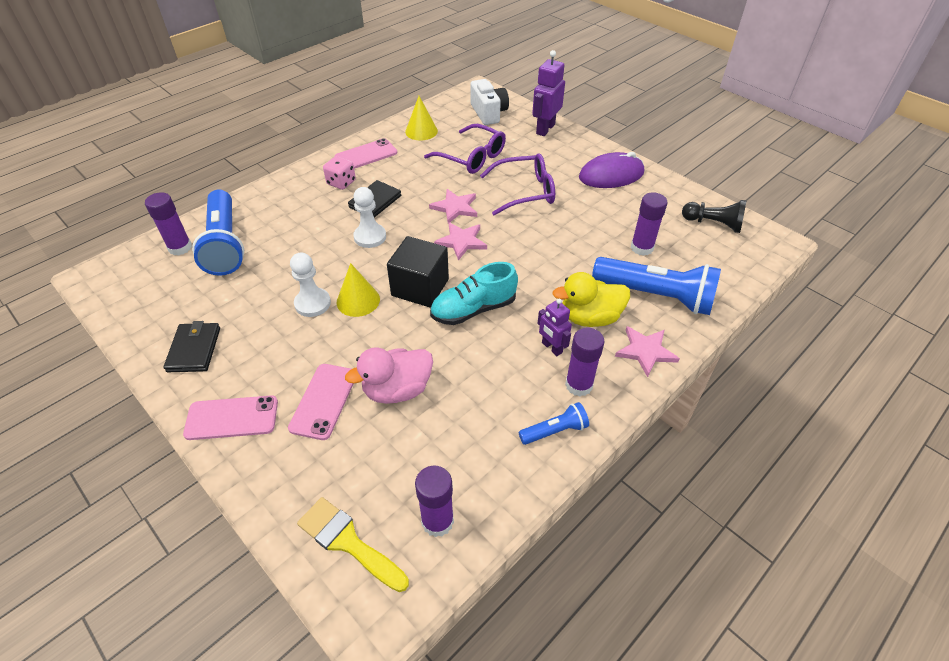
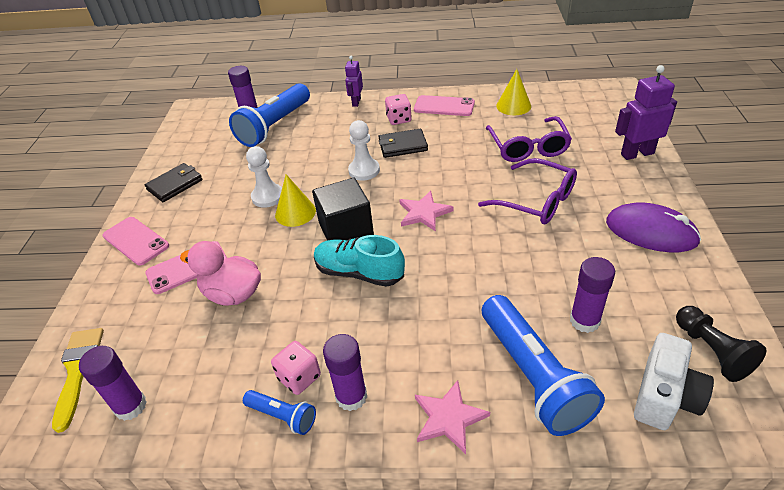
camera: 50 degrees right, 5 degrees down
pink star [429,189,477,224] -> none
white camera [470,79,509,125] -> white camera moved to [634,333,714,430]
purple robot [537,299,572,356] -> purple robot moved to [345,56,363,107]
yellow duck [552,272,630,327] -> none
none -> pink dice [271,341,321,395]

